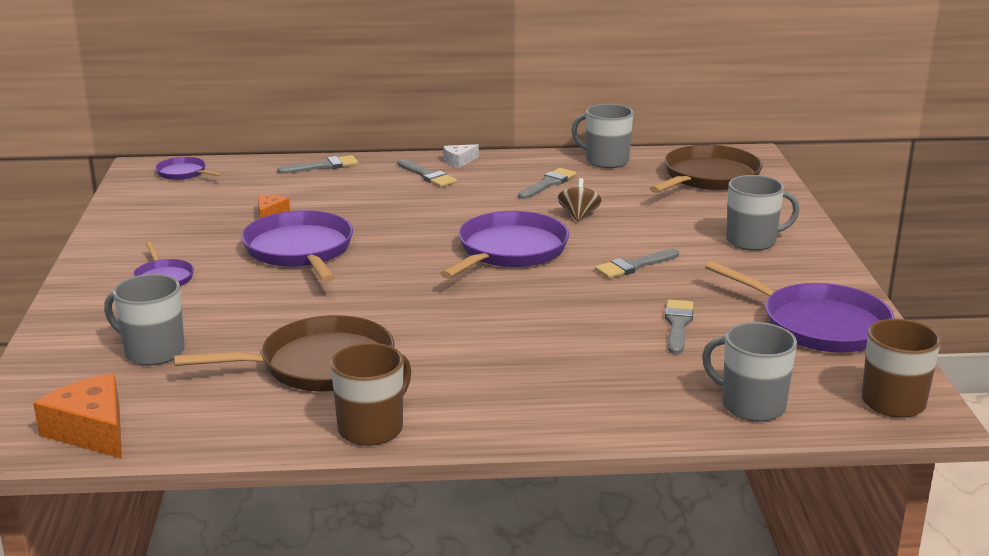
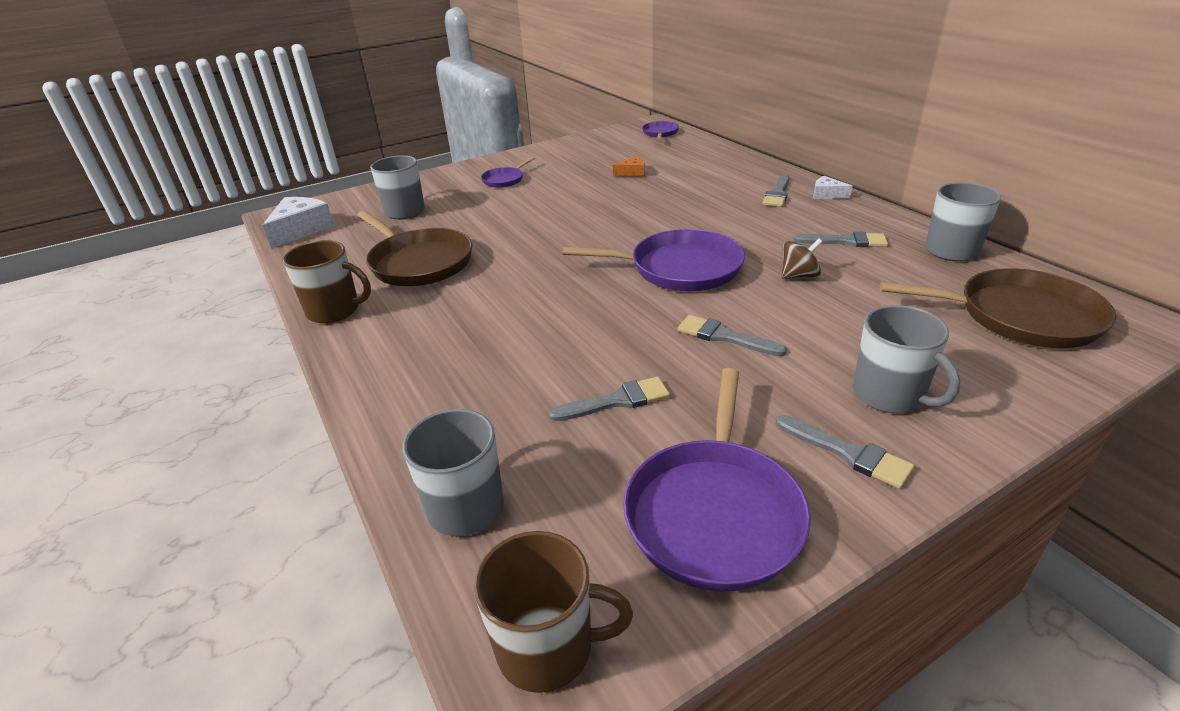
camera: 65 degrees right, 10 degrees up
orange cheese [33,373,122,459] -> white cheese [263,197,334,248]
purple pan [241,210,353,282] -> none
grey brush [277,155,358,174] -> grey brush moved to [776,415,915,489]

